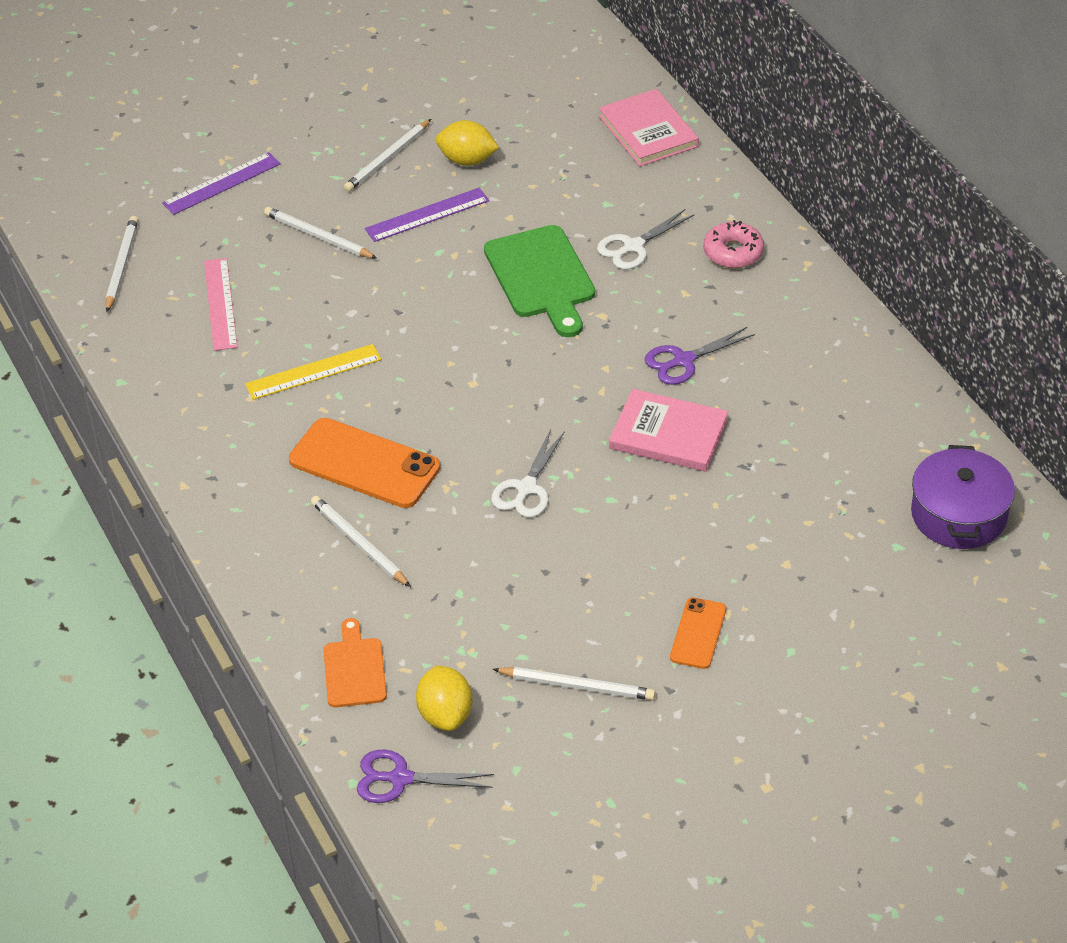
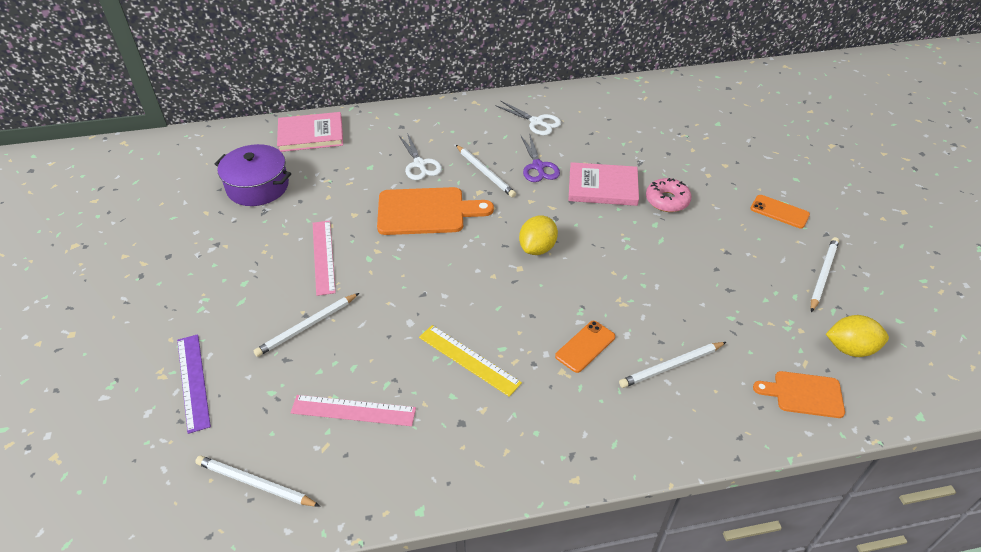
camera: 75 degrees left, 0 degrees up
yellow ruler [245,344,381,400] -> yellow ruler turned 45 degrees counterclockwise [419,325,522,397]
orange phone [289,418,440,508] -> orange phone [555,321,615,373], size x0.55
white pencil [344,119,431,192] -> white pencil moved to [456,145,516,198]
purple scissors [357,750,494,803] -> none
purple ruler [365,188,489,242] -> pink ruler [313,220,336,296]
yellow lemon [436,120,499,166] -> yellow lemon moved to [519,216,558,255]
green cutting board [484,225,595,337] -> orange cutting board [377,187,494,235]
white scissors [491,429,565,517] -> white scissors moved to [495,100,561,135]
pink book [609,389,728,472] -> pink book turned 60 degrees clockwise [568,162,639,206]
pink donut [703,220,764,268] -> pink donut moved to [646,178,691,212]
purple pot [911,445,1015,549] -> purple pot moved to [214,144,291,206]

